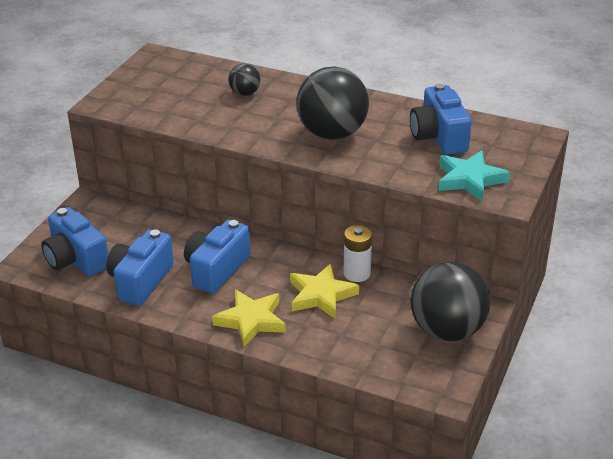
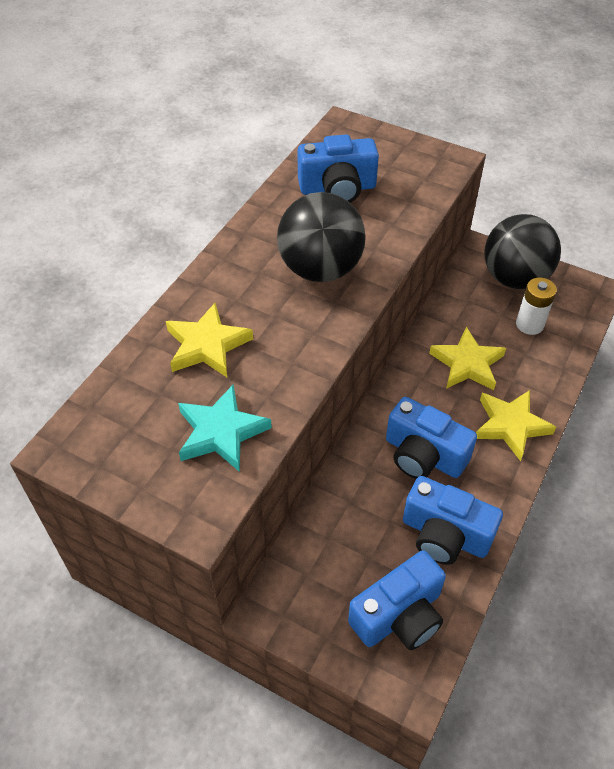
camera: 85 degrees left, 15 degrees up
black ball [228,64,260,96] -> yellow star [166,303,253,377]
white battery [344,225,372,282] -> white battery moved to [516,277,557,335]
turquoise star [438,150,510,201] -> turquoise star moved to [178,385,272,472]

